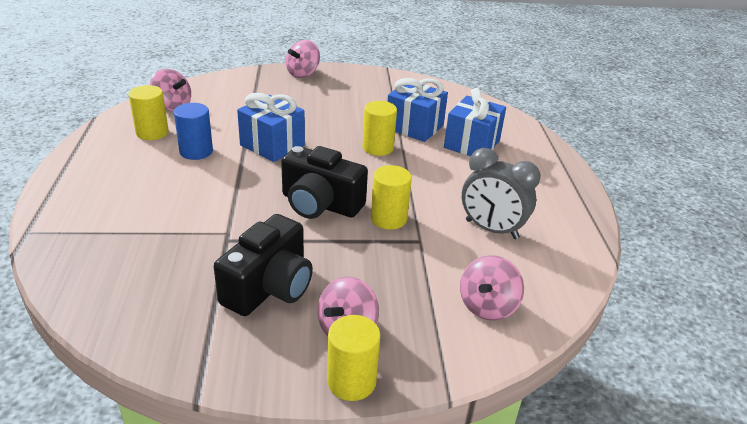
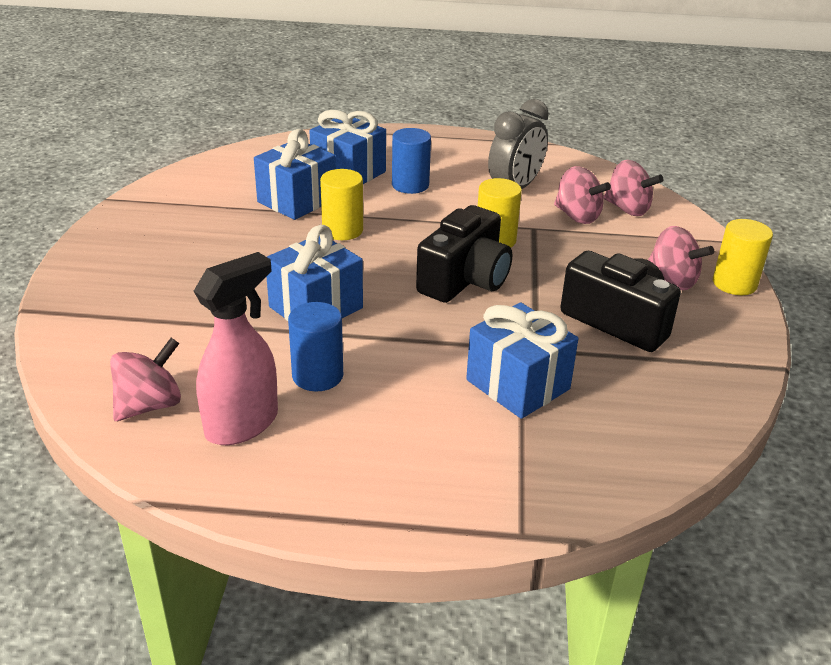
camera: 80 degrees left, 0 degrees up
yellow cylinder [129,85,169,140] -> pink spray bottle [194,252,278,445]
pink spinning top [286,40,320,78] -> pink spinning top moved to [554,166,611,224]
none -> blue cylinder [392,128,431,194]
none -> blue gift [466,303,579,419]

